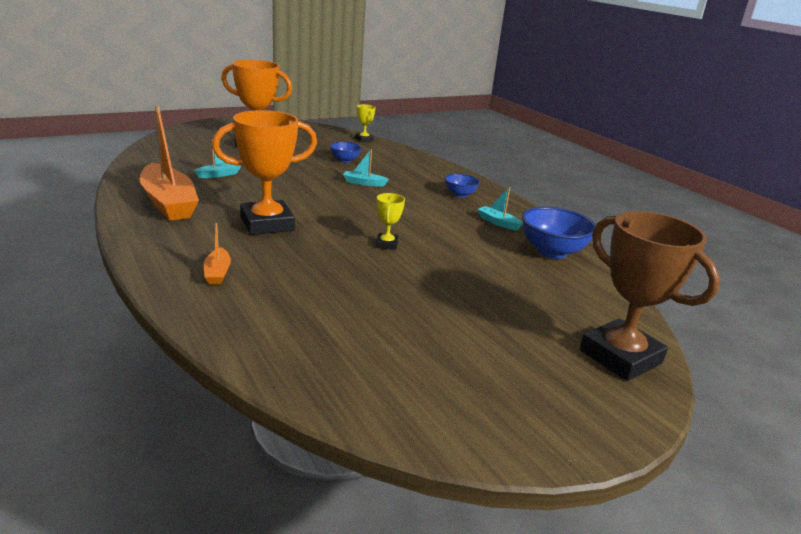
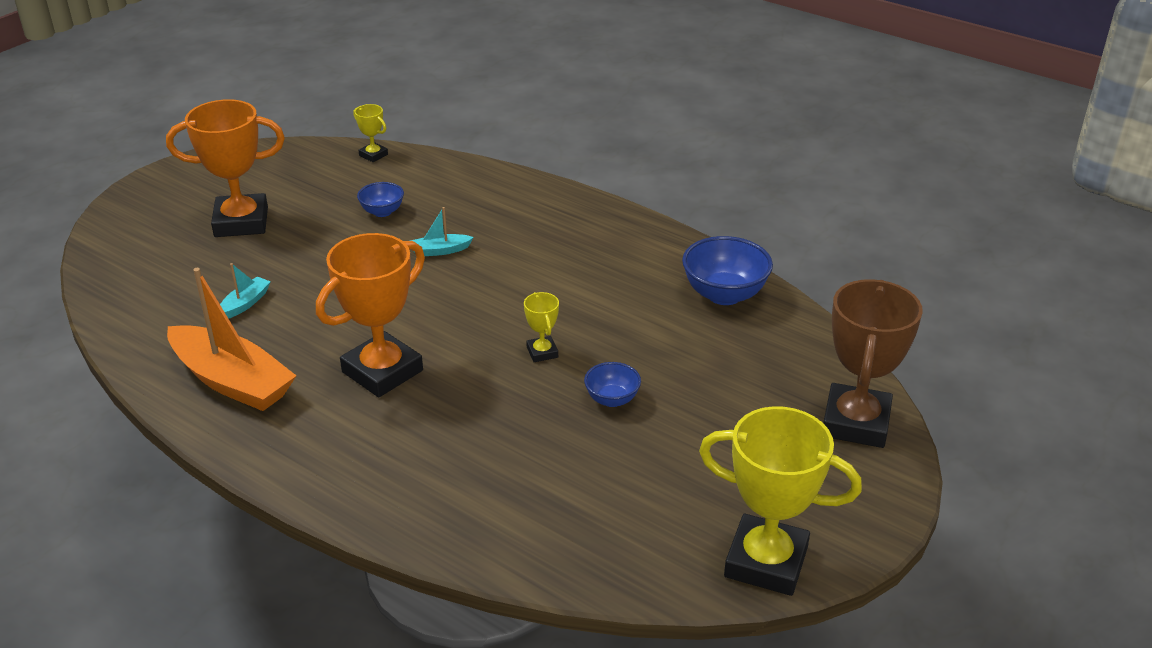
camera: 20 degrees left, 10 degrees up
orange boat [204,223,231,285] -> none
blue bowl [445,174,480,198] -> blue bowl moved to [584,362,641,407]
turquoise boat [478,187,523,231] -> none
brown trophy [580,211,720,381] -> brown trophy turned 75 degrees clockwise [823,279,923,448]
none -> yellow trophy [699,406,862,596]

